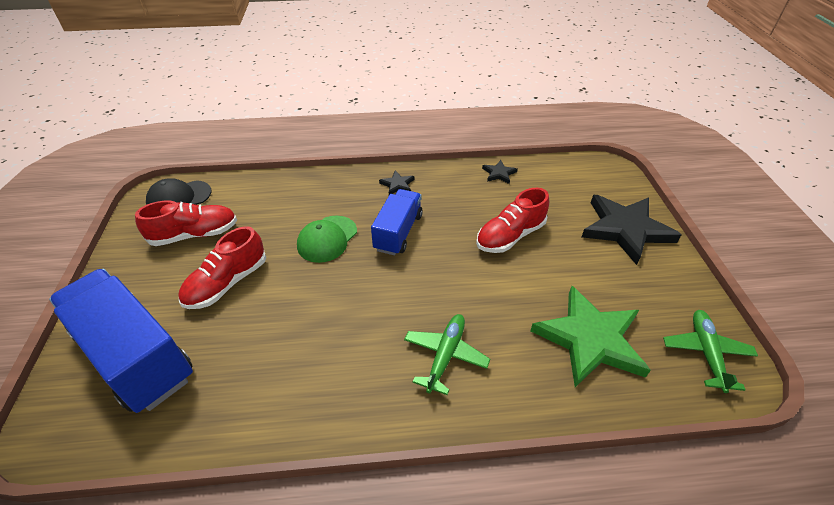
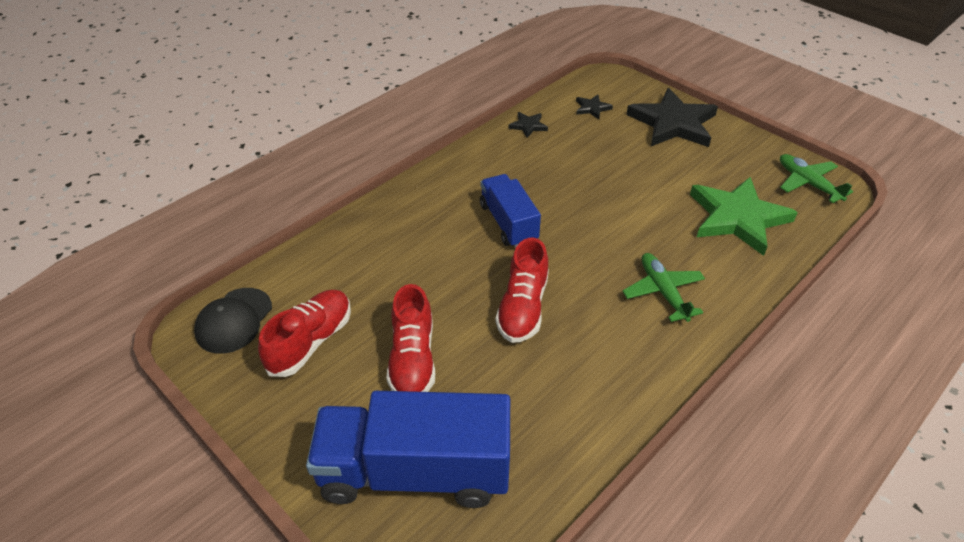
camera: 40 degrees left, 0 degrees up
green cap [297,216,357,263] -> none
black star [379,171,415,195] -> black star moved to [576,95,613,119]
red shoe [476,188,549,253] -> red shoe moved to [495,238,549,343]

